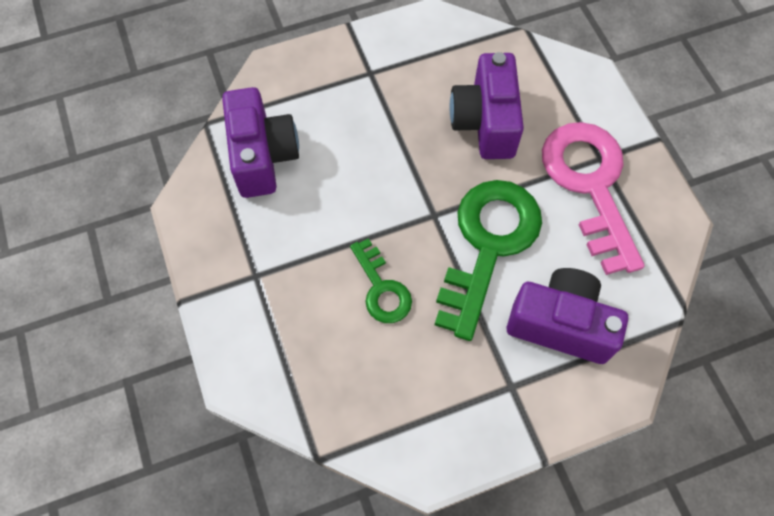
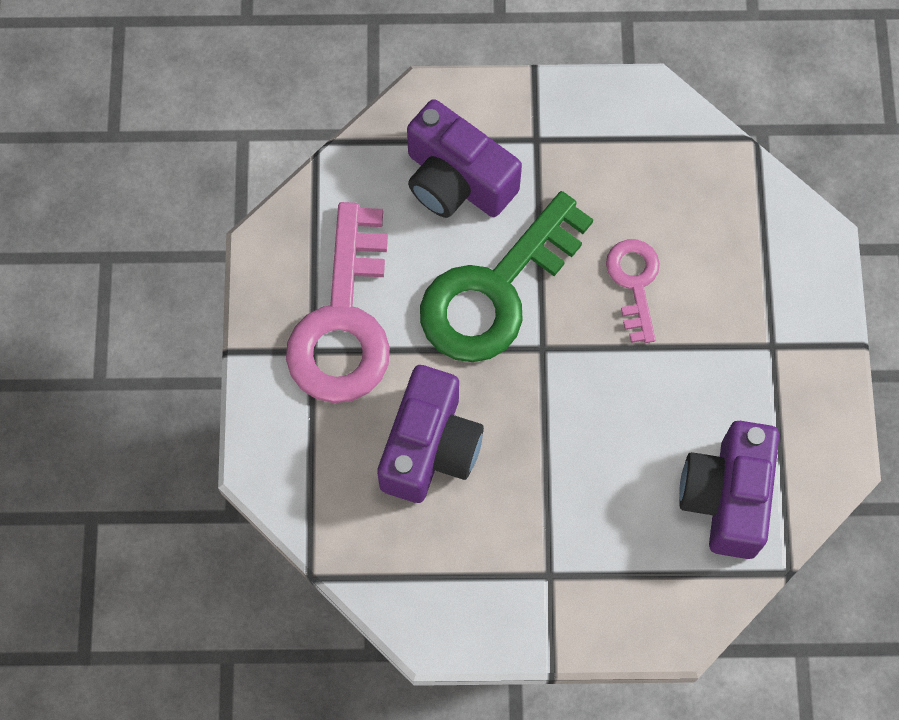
camera: 160 degrees left, 5 degrees up
green key [350,238,412,323] -> pink key [606,239,660,343]

